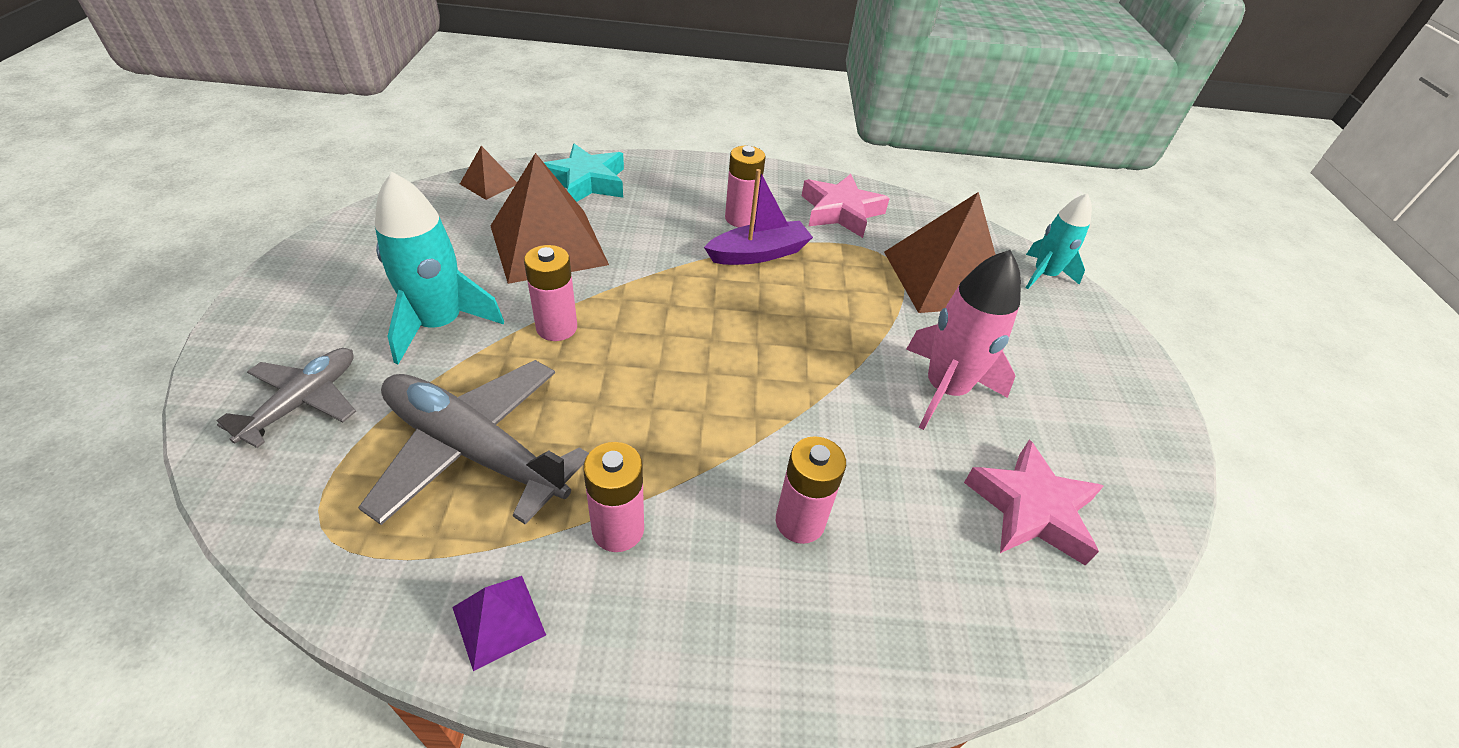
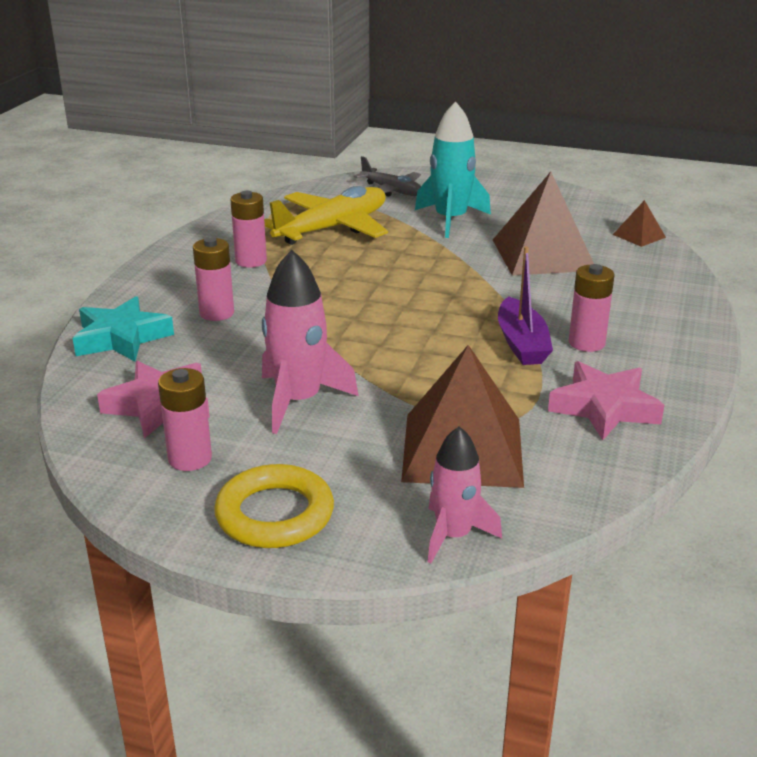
camera: 110 degrees right, 15 degrees down
grey plane [358,360,589,525] -> yellow plane [264,186,388,245]
purple pyramid [452,576,546,671] -> none
pink battery [524,245,577,341] -> pink battery moved to [158,368,212,471]
turquoise star [544,144,624,202] -> turquoise star moved to [73,296,174,362]
turquoise rocket [1026,193,1092,289] -> pink rocket [428,426,502,564]
none -> yellow ring [214,464,334,548]

